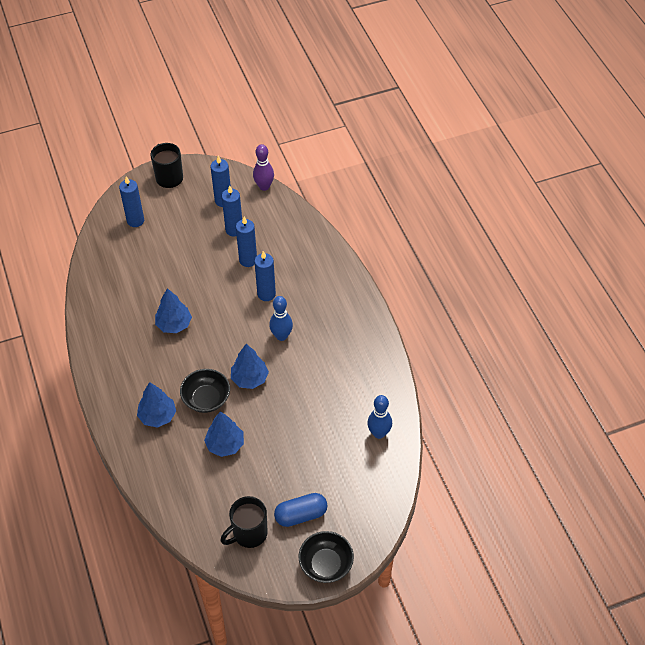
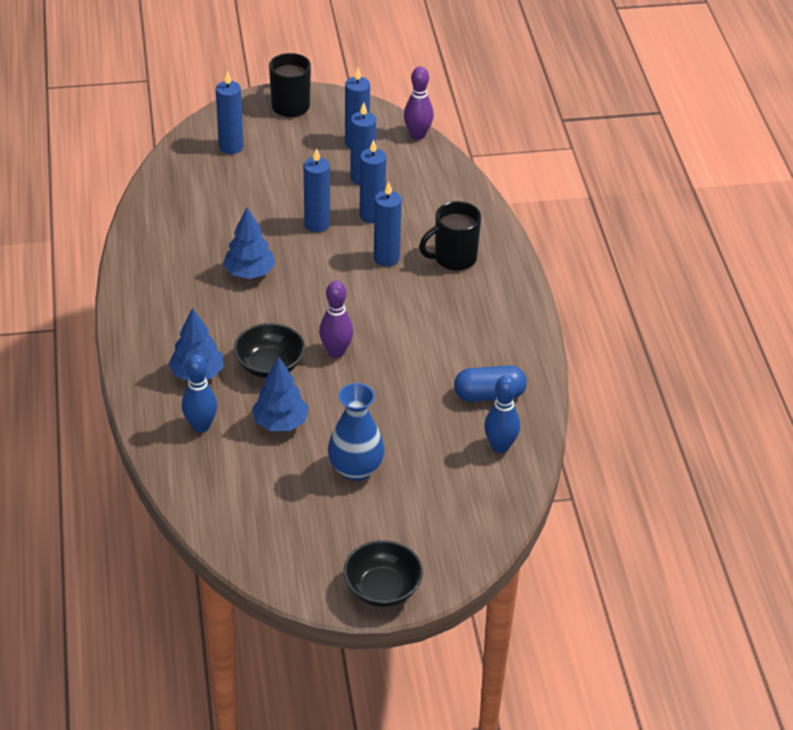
camera: 10 degrees right, 10 degrees down
black mug [220,496,268,548] -> black mug moved to [419,201,481,271]
blue tree [231,344,269,389] -> purple bowling pin [319,281,353,358]
blue bowling pin [269,296,293,341] -> blue bowling pin moved to [182,354,218,433]
blue capsule [274,493,328,527] -> blue capsule moved to [454,366,527,402]
none -> blue candle [304,148,330,233]
none -> blue vase [328,383,385,481]

